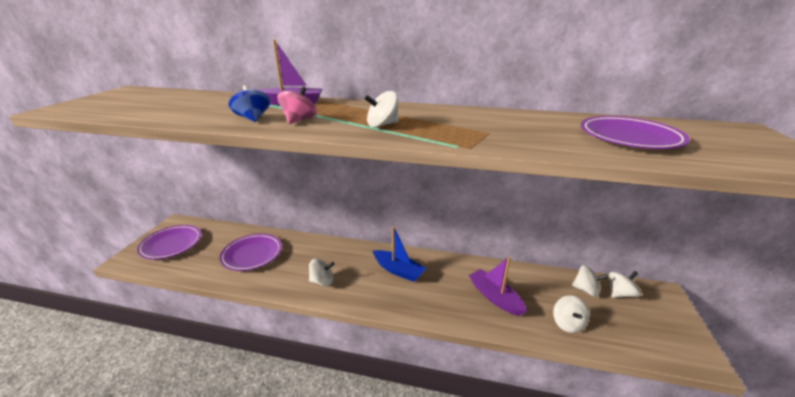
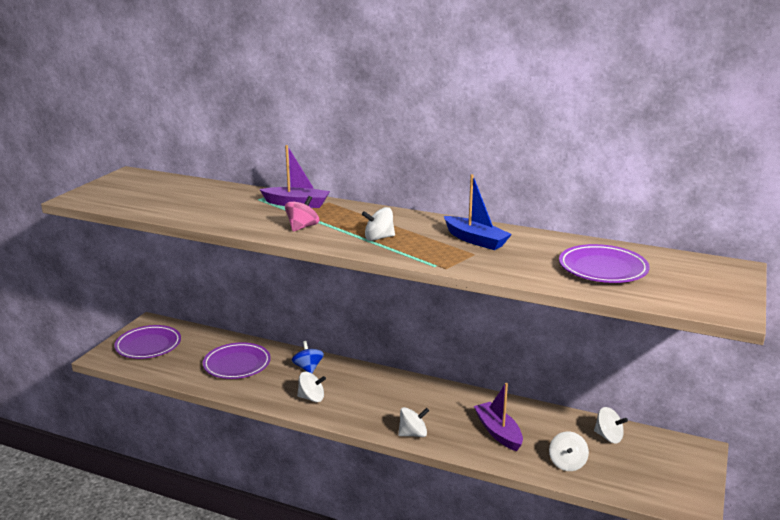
camera: 10 degrees right, 5 degrees down
blue spinning top [228,85,270,122] -> blue spinning top moved to [292,341,324,373]
blue boat [373,226,426,282] -> blue boat moved to [444,174,512,250]
white spinning top [609,271,641,298] -> white spinning top moved to [398,407,429,437]

